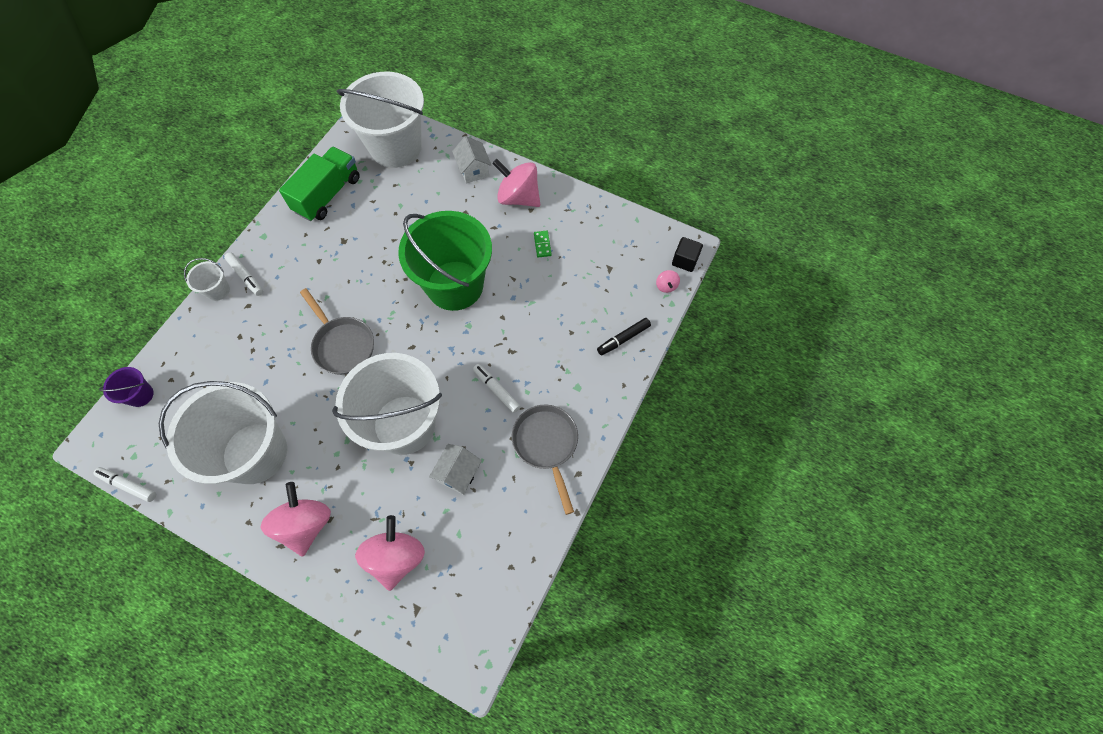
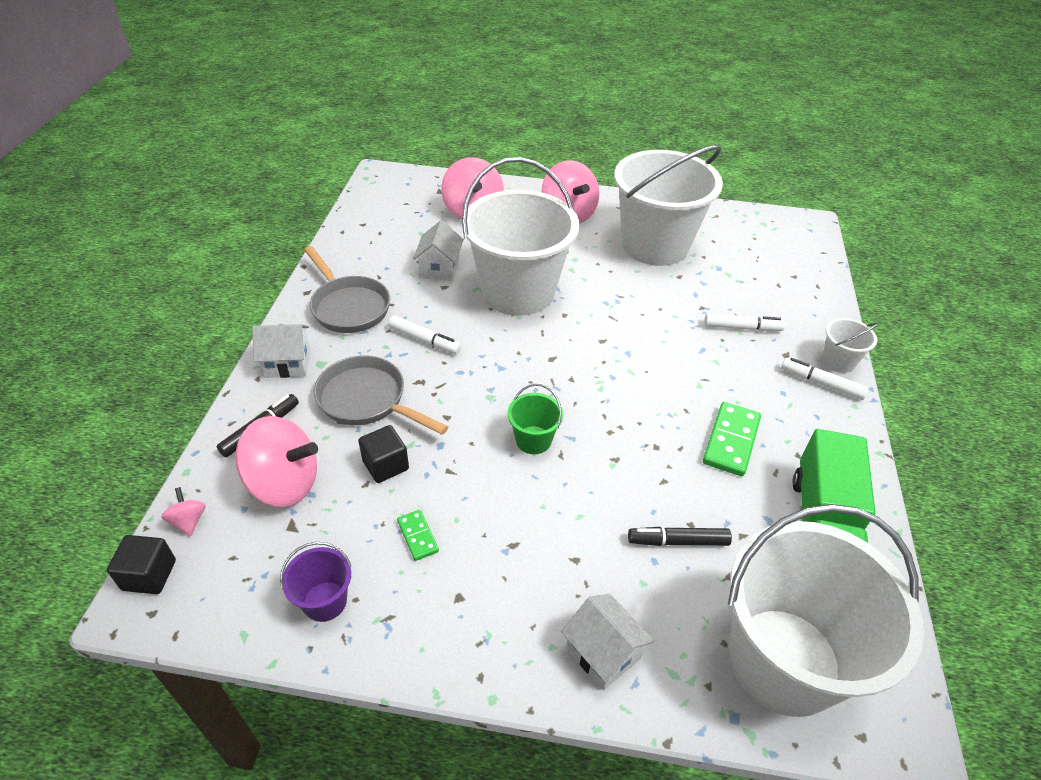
camera: 160 degrees right, 20 degrees down
white marker [93,467,156,502] -> white marker moved to [704,313,785,331]
purple bucket [99,367,154,407] -> purple bucket moved to [280,542,351,622]
grey pan [300,288,374,375] -> grey pan moved to [314,356,448,435]
green bucket [398,211,492,311] -> green bucket [508,384,563,454], size x0.41
pink spinning top [492,159,540,207] -> pink spinning top moved to [235,416,318,507]
none -> white house [252,324,310,378]
none -> black cube [358,425,409,483]
none -> black marker [628,527,732,546]
none -> green domino [703,402,761,476]

